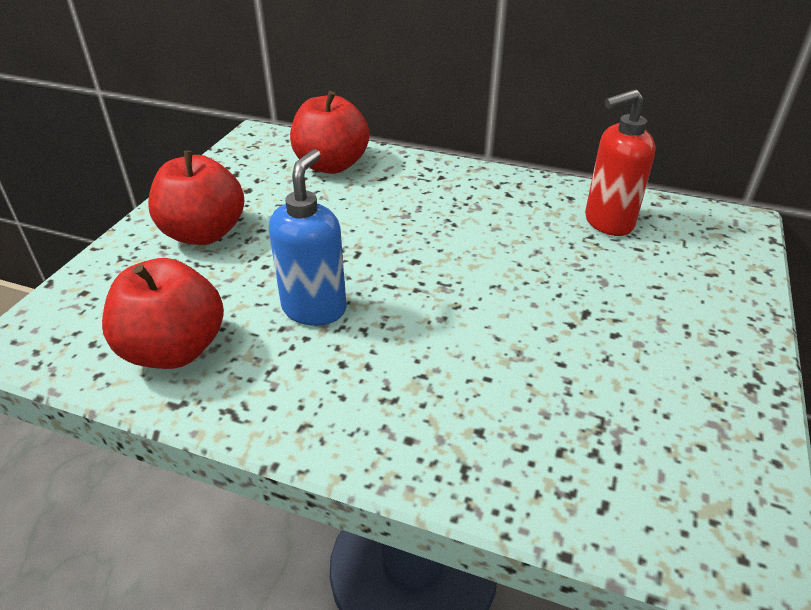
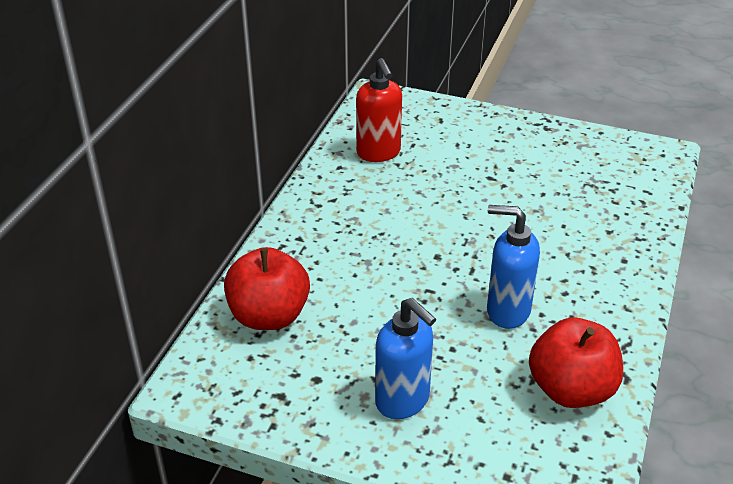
camera: 90 degrees left, 0 degrees up
red apple [148,151,244,245] -> blue soap dispenser [375,298,436,419]

